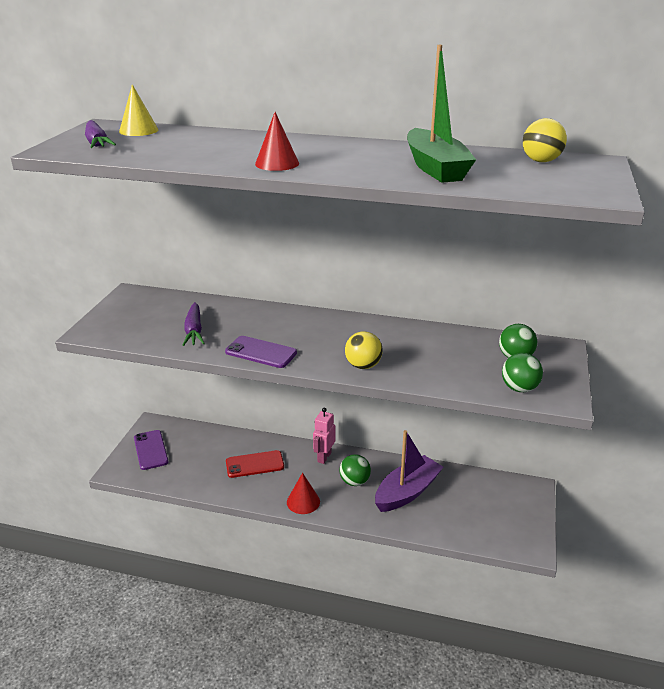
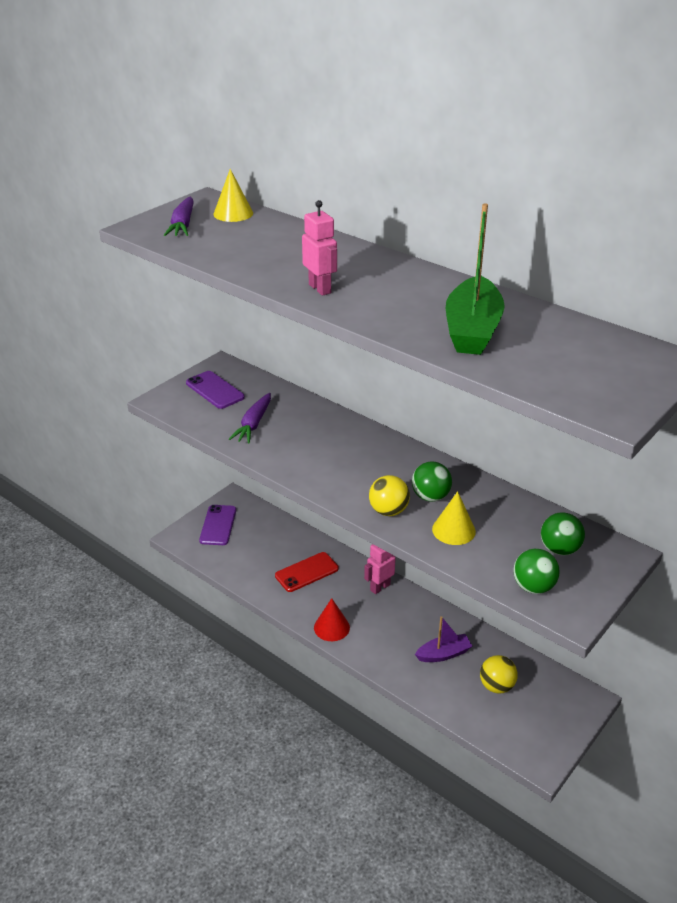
camera: 25 degrees right, 5 degrees up
purple phone [225,336,297,368] -> purple phone moved to [186,371,245,409]
red phone [226,450,284,478] -> red phone turned 45 degrees counterclockwise [275,552,339,592]
red cone [255,112,299,171] -> pink robot [302,200,337,296]
green ball [339,454,371,486] -> green ball moved to [412,462,452,502]
purple boat [375,430,443,512] -> purple boat [415,616,472,662], size x0.60
yellow ball [523,118,567,162] -> yellow ball moved to [480,655,518,693]
none -> yellow cone [432,491,476,545]

